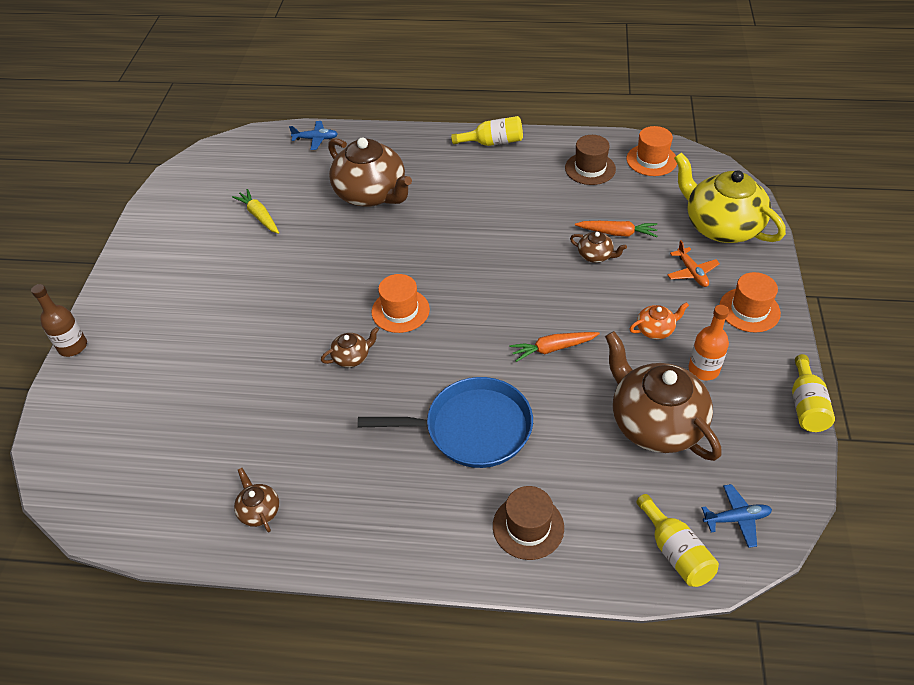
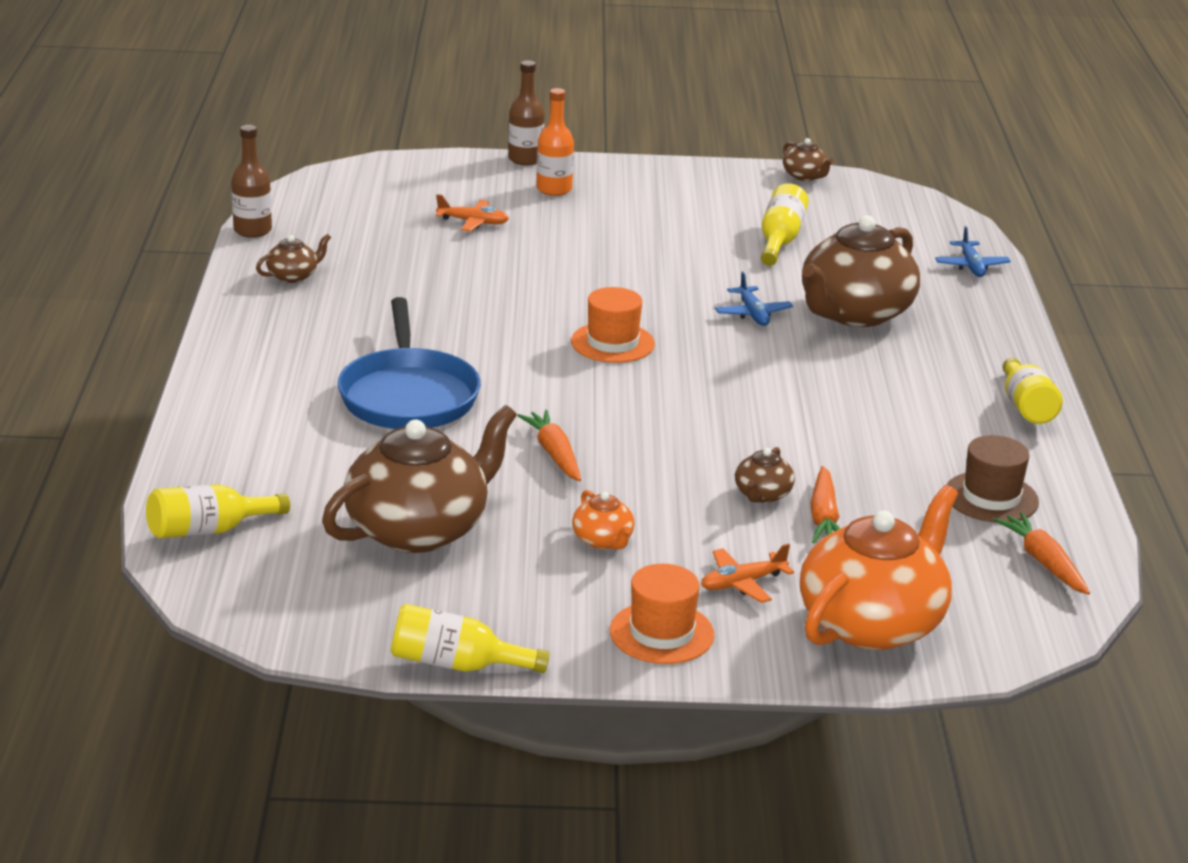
camera: 80 degrees right, 20 degrees down
yellow carrot [232,189,279,234] -> yellow bottle [761,183,809,266]
brown teapot [321,327,379,368] -> brown teapot moved to [783,138,833,181]
brown hat [493,486,564,560] -> none
orange hat [626,126,677,176] -> orange carrot [993,512,1090,595]
yellow teapot [674,152,786,243] -> orange teapot [800,485,958,650]
orange bottle [688,305,729,380] -> orange bottle moved to [536,88,574,196]
blue plane [702,484,772,548] -> blue plane moved to [715,272,793,326]
none -> brown bottle [231,125,272,238]
none -> orange plane [436,194,509,231]

